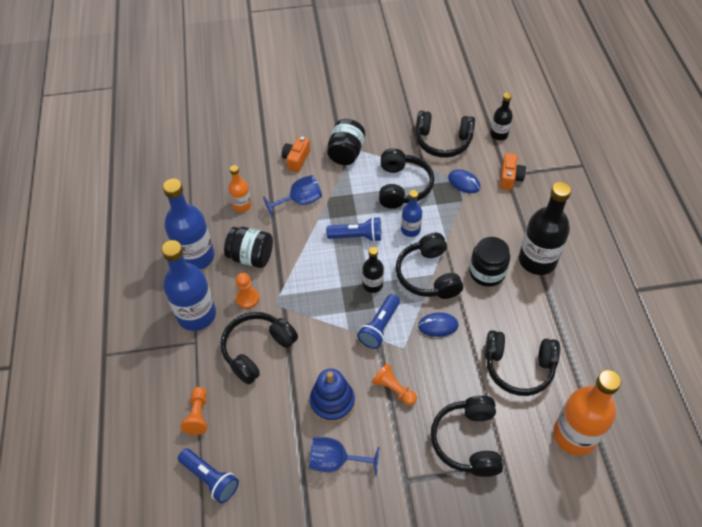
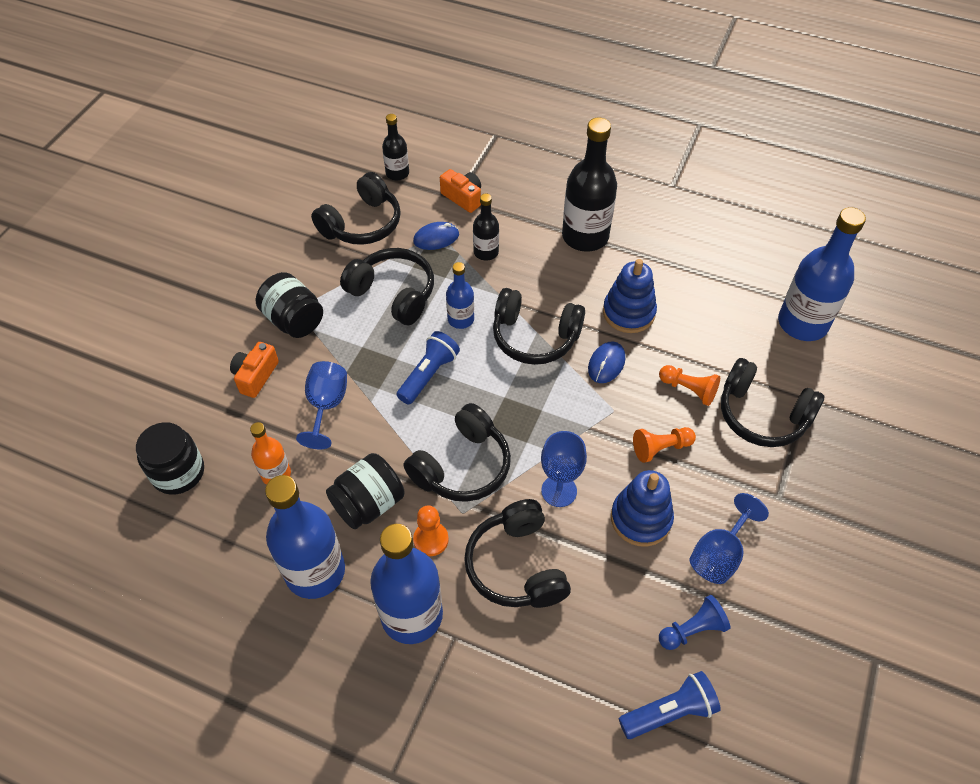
camera: 60 degrees left, 0 degrees up
orange pawn [180,387,207,435] -> orange pawn moved to [659,365,720,406]
orange camera [282,136,310,172] -> orange camera turned 60 degrees clockwise [230,342,279,398]
blue flashlight [357,294,400,349] -> none
black bottle [362,247,384,293] -> black bottle moved to [473,194,499,260]
black jar [469,237,510,287] -> black jar moved to [136,422,204,495]
black headphones [485,330,560,396] -> black headphones moved to [404,403,511,502]
orange bottle [553,370,621,456] -> blue bottle [778,207,866,341]
none -> blue goblet [541,431,587,507]
none -> blue stacking toy [603,259,657,333]
none -> blue pawn [659,595,730,650]

